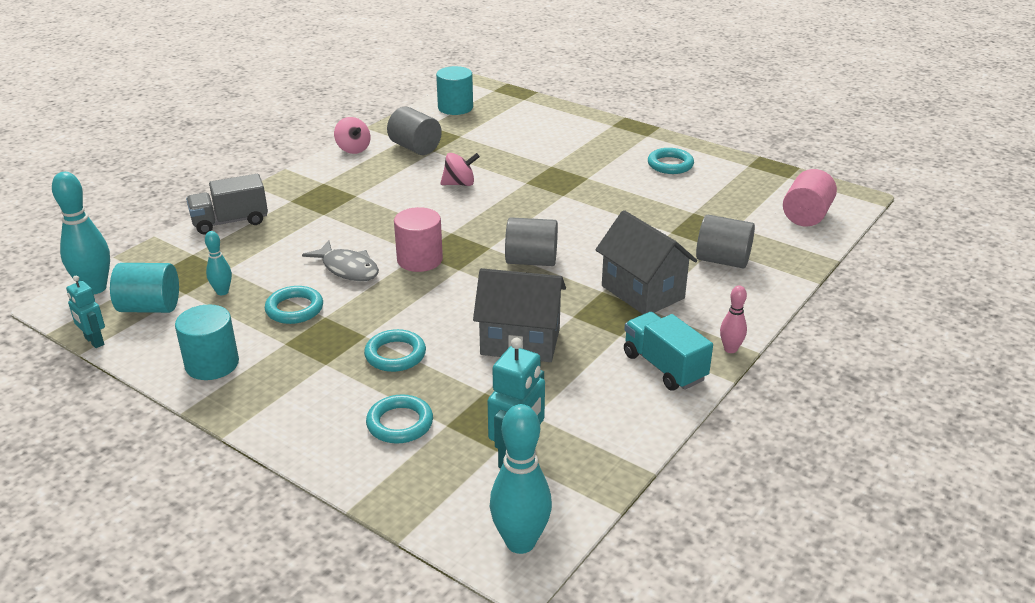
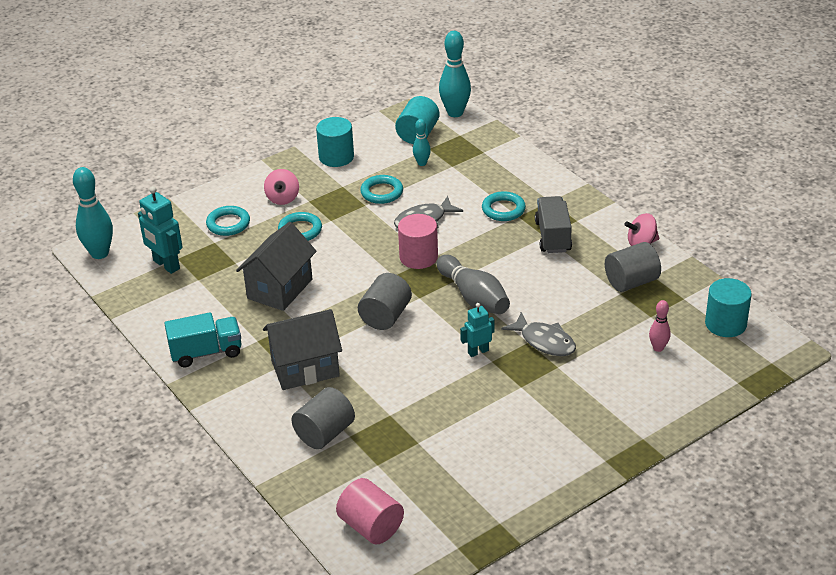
camera: 110 degrees right, 5 degrees up
turquoise robot [66,276,105,348] -> turquoise robot moved to [460,303,495,357]
grey truck [186,174,268,234] -> grey truck moved to [535,196,572,253]
pink spinning top [440,153,480,186] -> pink spinning top moved to [264,169,299,205]
turquoise ring [648,148,694,174] -> turquoise ring moved to [482,191,526,221]
pink bowling pin [720,285,747,353] -> pink bowling pin moved to [649,300,671,352]
none -> grey bowling pin [437,255,510,314]
none -> grey fish [501,312,576,356]

